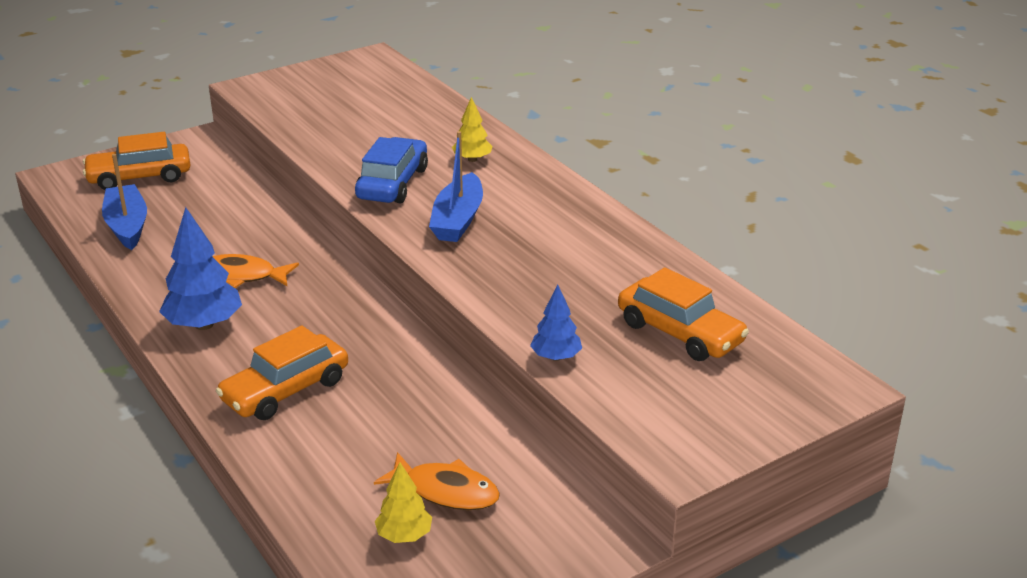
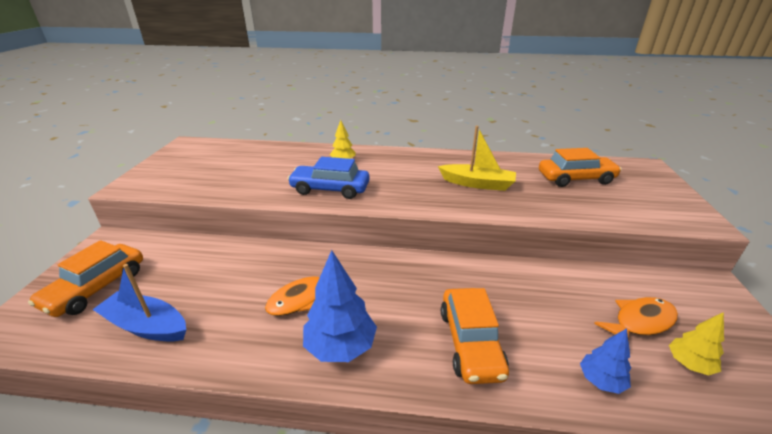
camera: 50 degrees left, 0 degrees up
blue car [355,137,428,203] -> blue car turned 45 degrees counterclockwise [287,157,370,199]
blue boat [429,131,483,242] -> none
blue tree [530,285,582,361] -> blue tree moved to [580,328,631,394]
none -> yellow boat [438,126,516,191]

